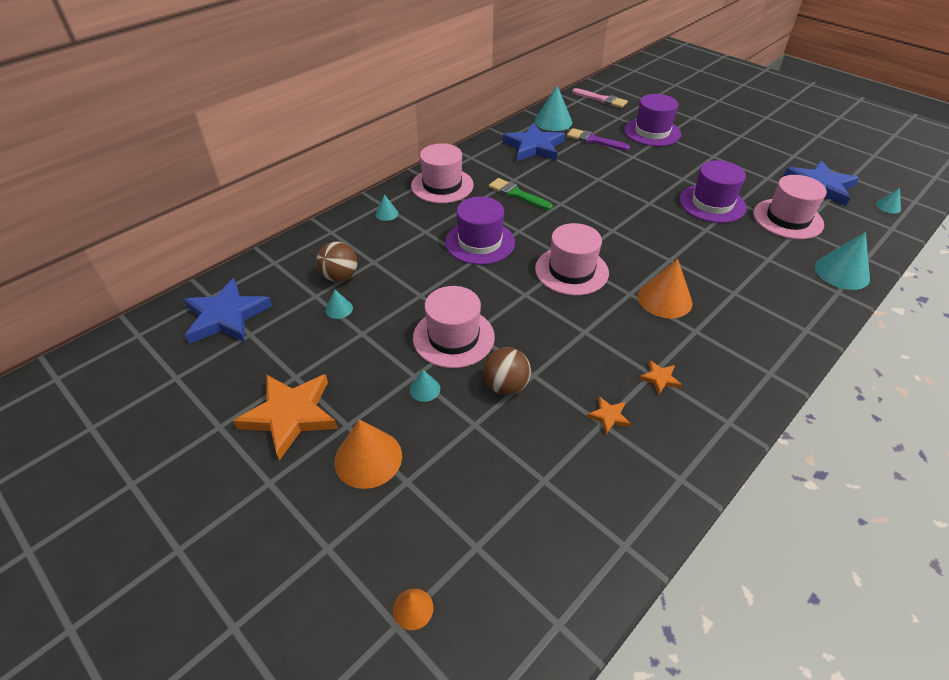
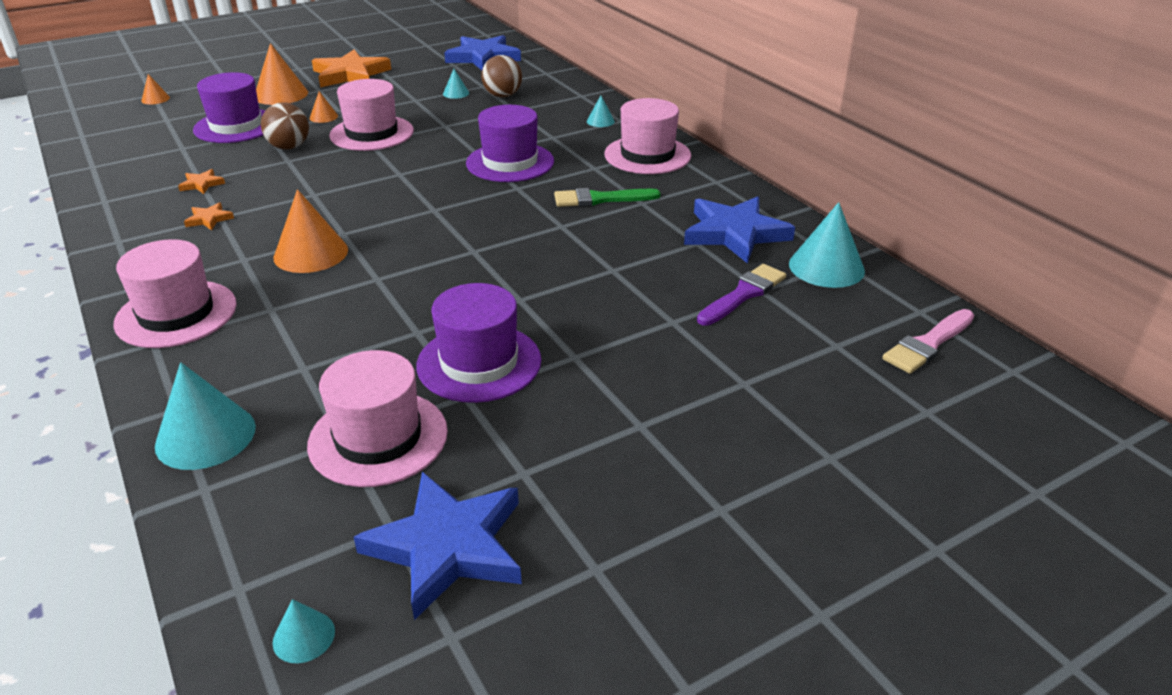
camera: 105 degrees right, 10 degrees down
turquoise cone [410,370,440,402] -> orange cone [310,91,338,123]
green brush [489,178,553,210] -> green brush turned 150 degrees counterclockwise [554,188,661,207]
pink hat [535,223,609,296] -> pink hat moved to [113,239,237,348]
purple hat [624,94,681,146] -> purple hat moved to [193,72,266,143]

